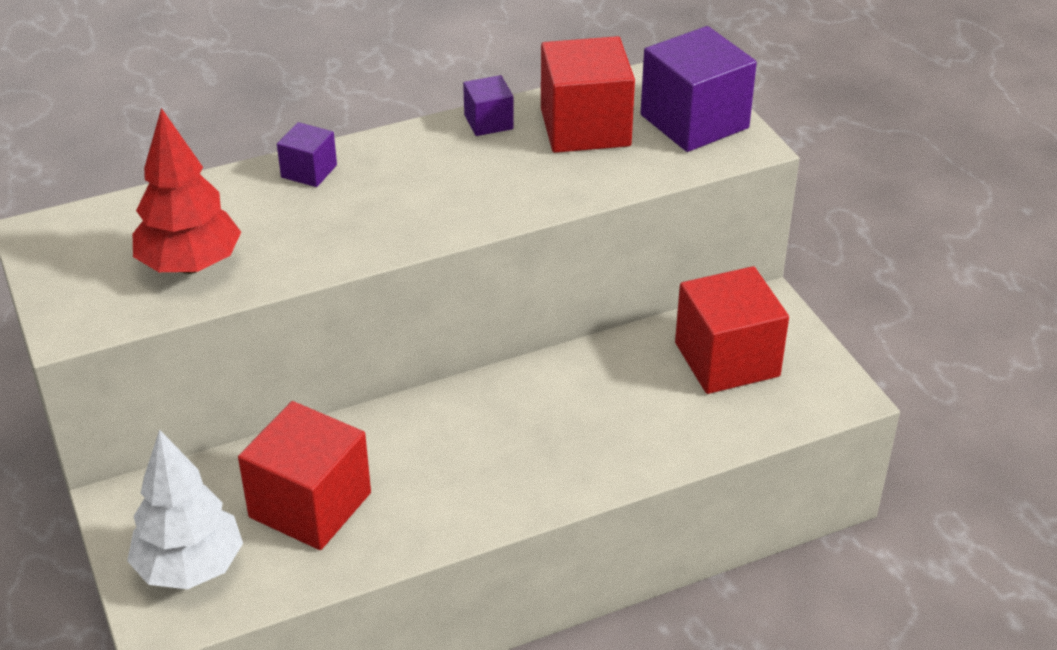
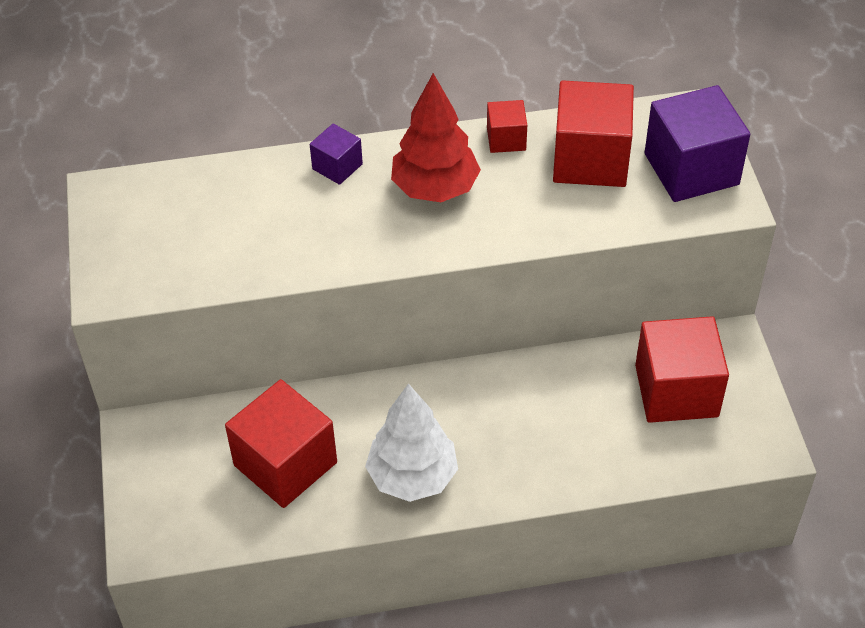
camera: 15 degrees right, 10 degrees up
white tree [127,429,243,589] -> white tree moved to [365,383,458,502]
red tree [133,108,241,274] -> red tree moved to [391,73,481,202]
purple cube [463,75,514,136] -> red cube [487,100,527,153]

